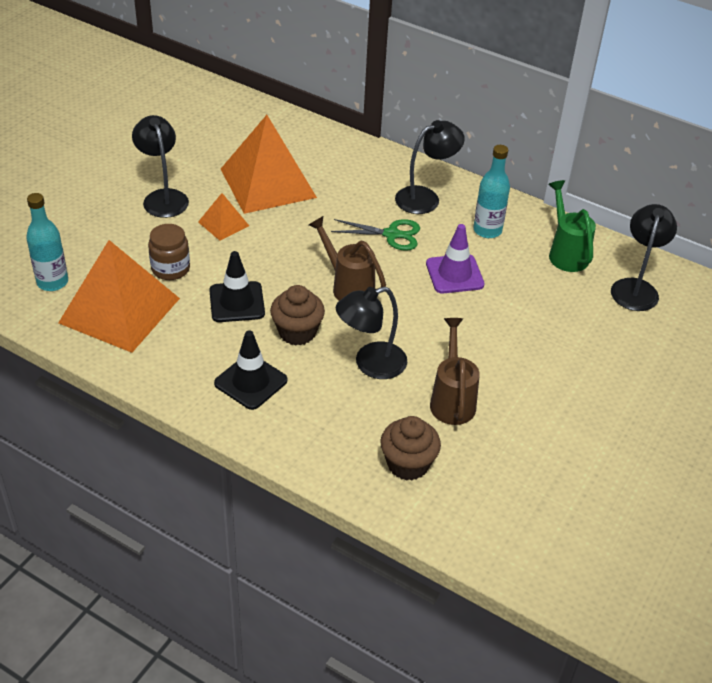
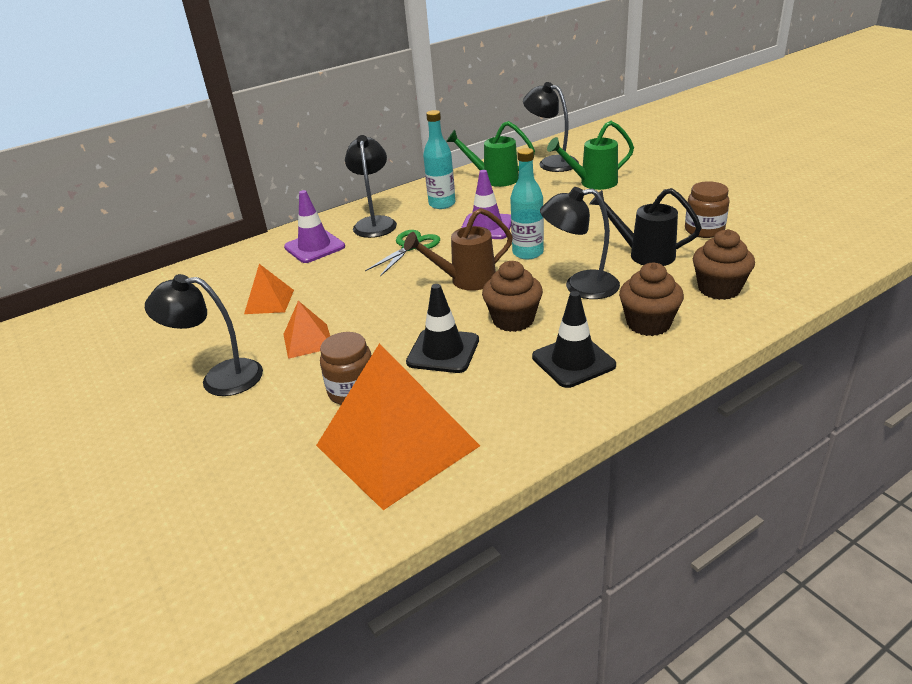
camera: 60 degrees left, 10 degrees down
turquoise bottle [26,193,68,291] -> turquoise bottle moved to [510,148,544,259]
orange pyramid [221,115,317,214] -> orange pyramid [244,264,294,314], size x0.46
black lamp [336,287,407,379] -> black lamp turned 90 degrees clockwise [540,187,620,299]
brown watering can [430,318,480,425] -> black watering can [589,188,702,266]
none -> purple traffic cone [284,190,345,263]
none -> green watering can [547,121,634,190]
none -> brown cupcake [619,263,684,336]
none -> brown jar [685,181,729,238]

